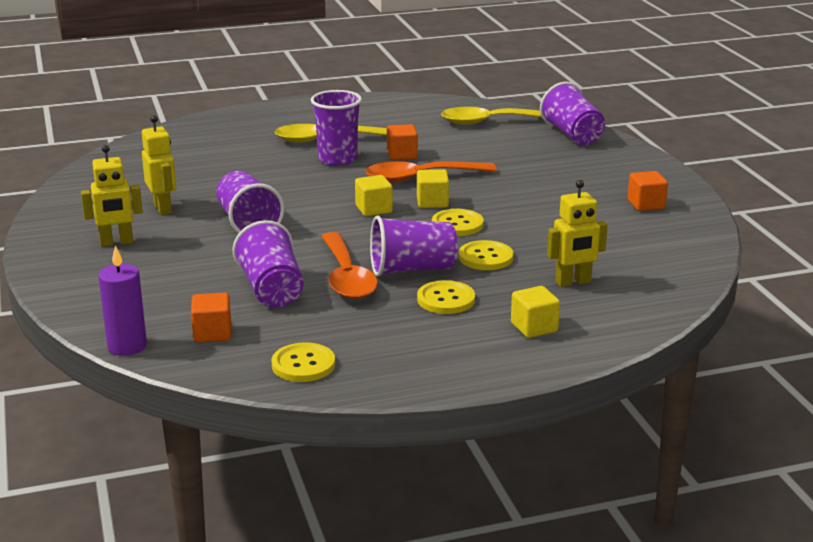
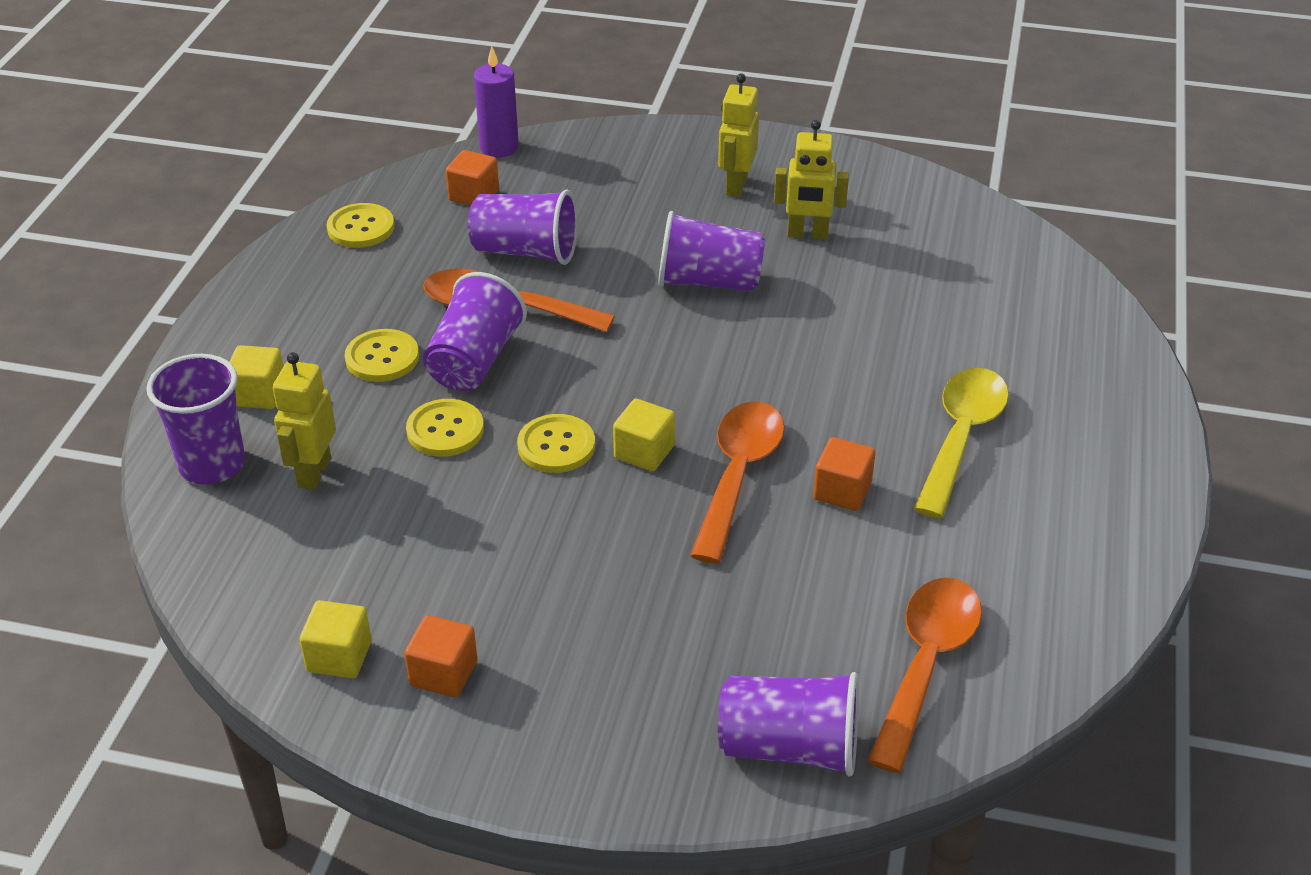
camera: 120 degrees right, 15 degrees up
purple cup [311,90,362,166] -> purple cup moved to [146,354,245,484]
yellow cube [355,175,393,216] -> yellow cube moved to [300,600,372,678]
yellow spoon [441,107,542,125] -> orange spoon [867,577,982,773]

